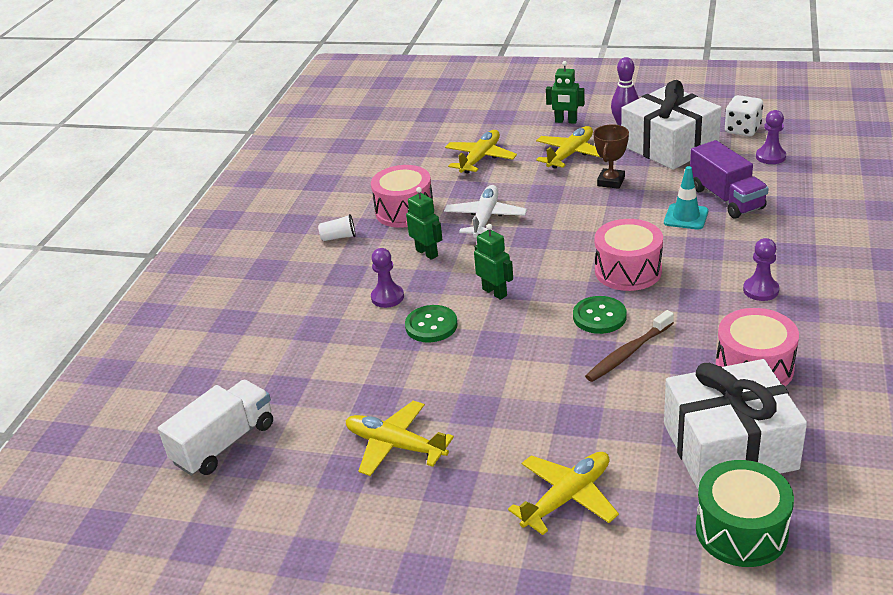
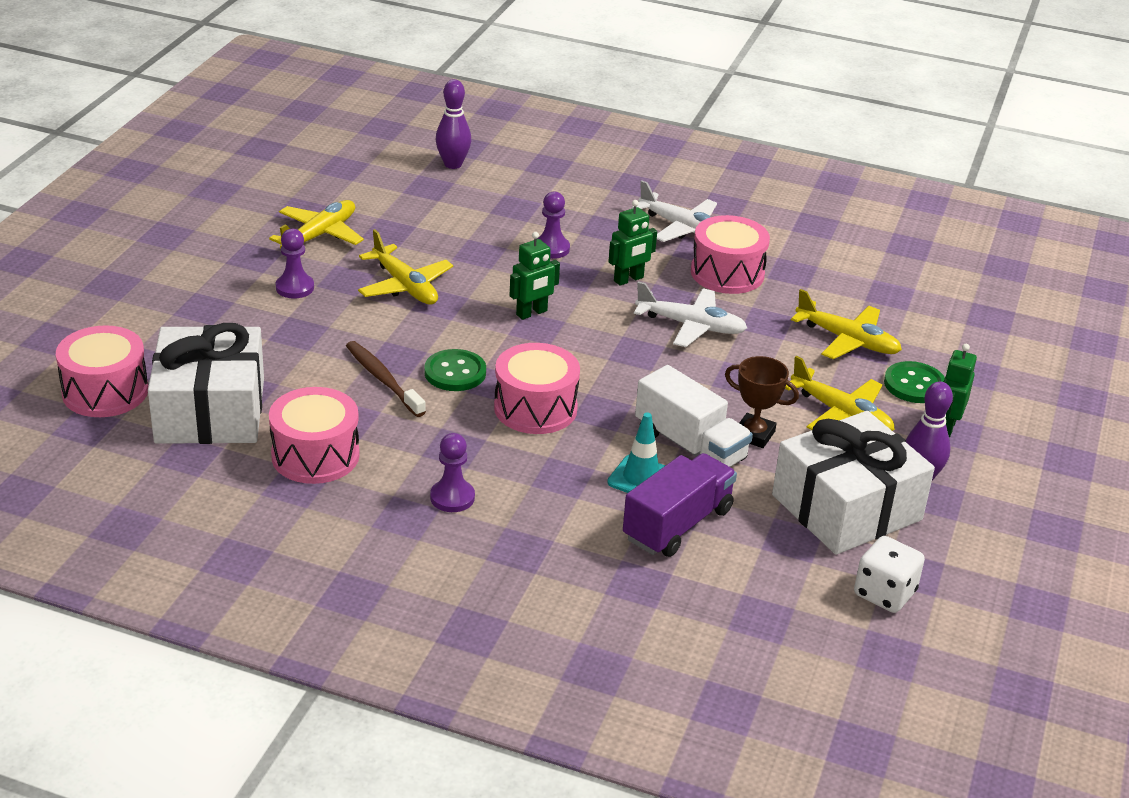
camera: 90 degrees right, 0 degrees up
white truck [158,380,273,476] -> white truck moved to [635,365,753,467]
white cup [318,214,356,241] -> white plane [632,181,717,242]
green button [405,305,458,342] -> green button moved to [884,361,945,403]
yellow plane [508,452,619,535] -> yellow plane moved to [358,229,453,305]
purple truck [690,140,769,219] -> purple truck turned 150 degrees clockwise [623,453,737,557]
green drum [696,460,794,567] -> pink drum [56,325,148,417]
purple pawn [756,110,786,164] -> purple pawn moved to [275,229,314,299]
none -> purple bowling pin [436,79,471,169]

